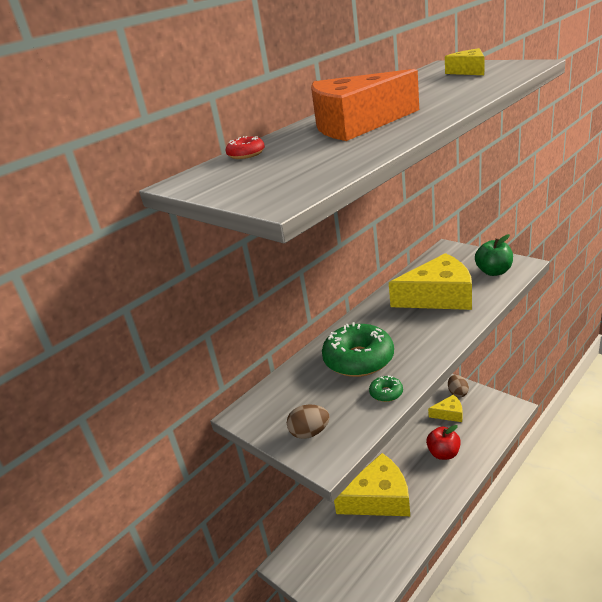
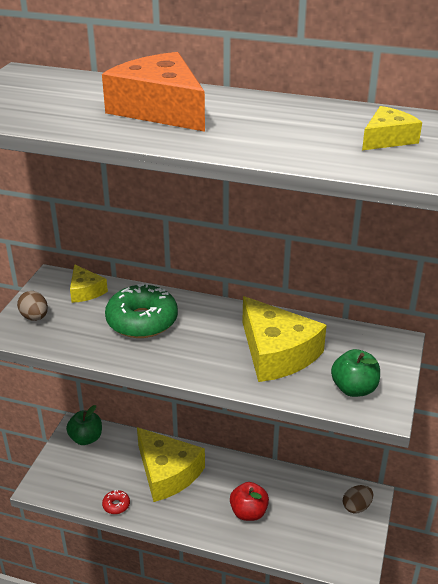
camera: 60 degrees right, 5 degrees up
red donut [226,136,265,159] -> red donut moved to [102,490,130,514]
green donut [369,376,403,402] -> none
yellow cheese [428,394,463,422] -> yellow cheese moved to [70,264,108,303]
none -> green apple [66,405,102,445]

